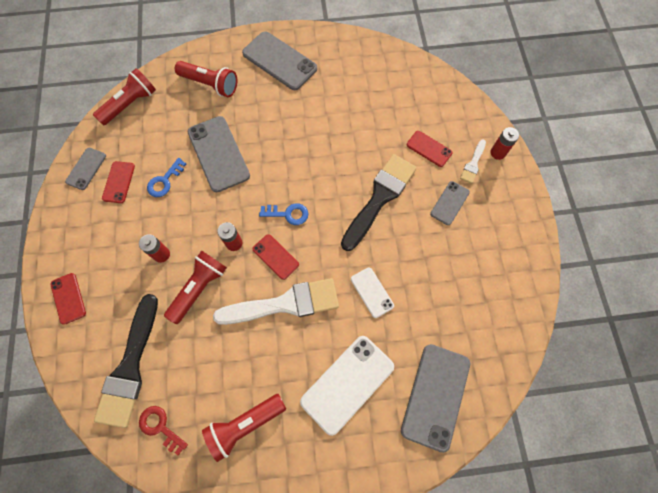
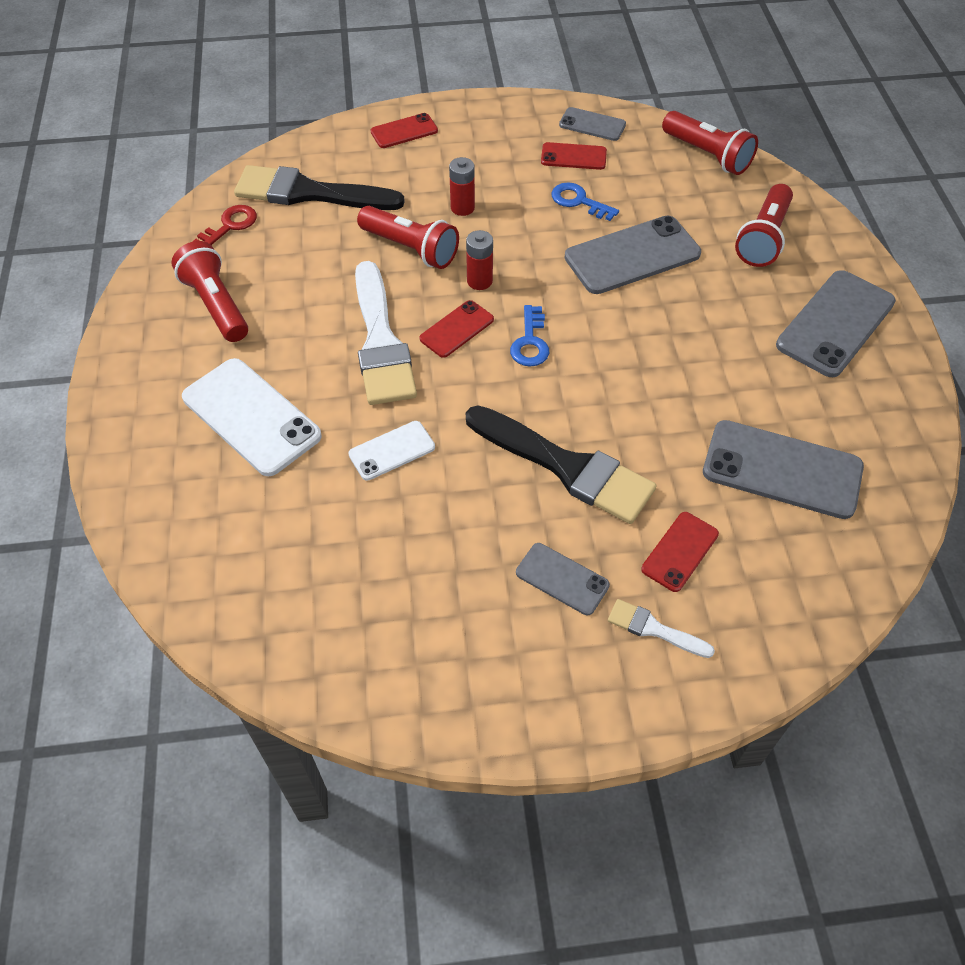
camera: 90 degrees right, 15 degrees down
grey phone [401,344,470,453] -> grey phone moved to [703,420,864,519]
red battery [490,127,519,160] -> none

